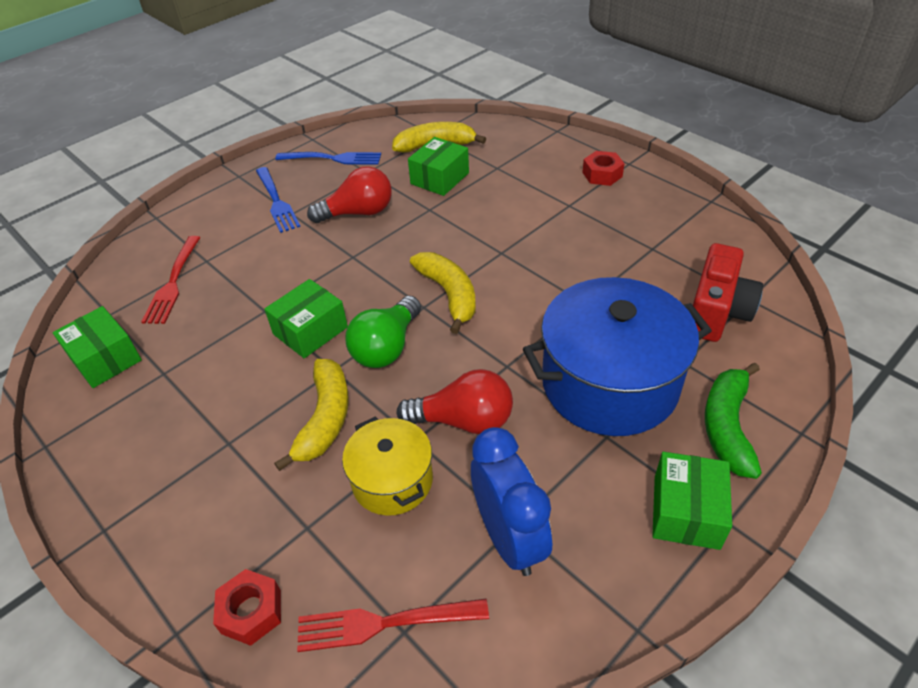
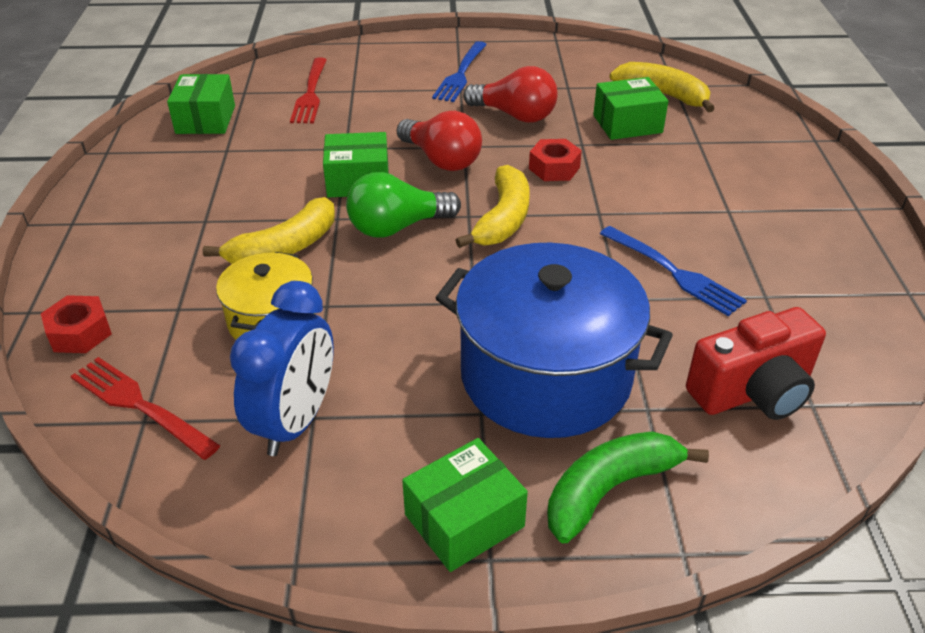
camera: 40 degrees right, 5 degrees down
red fork [141,236,201,324] -> red fork turned 45 degrees counterclockwise [290,58,327,123]
blue fork [275,152,381,165] -> blue fork moved to [600,226,747,316]
red light bulb [396,369,513,434] -> red light bulb moved to [397,111,482,171]
red nut [582,151,625,186] -> red nut moved to [529,139,582,181]

